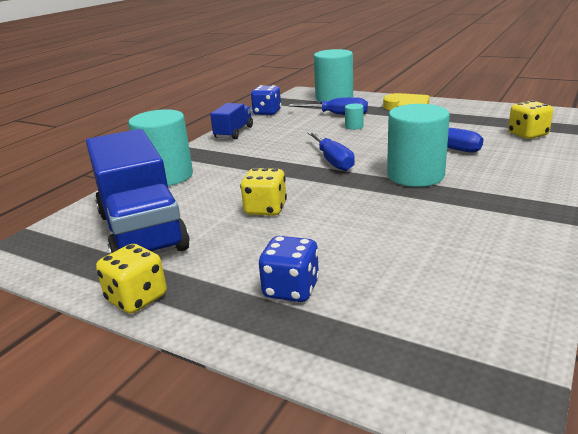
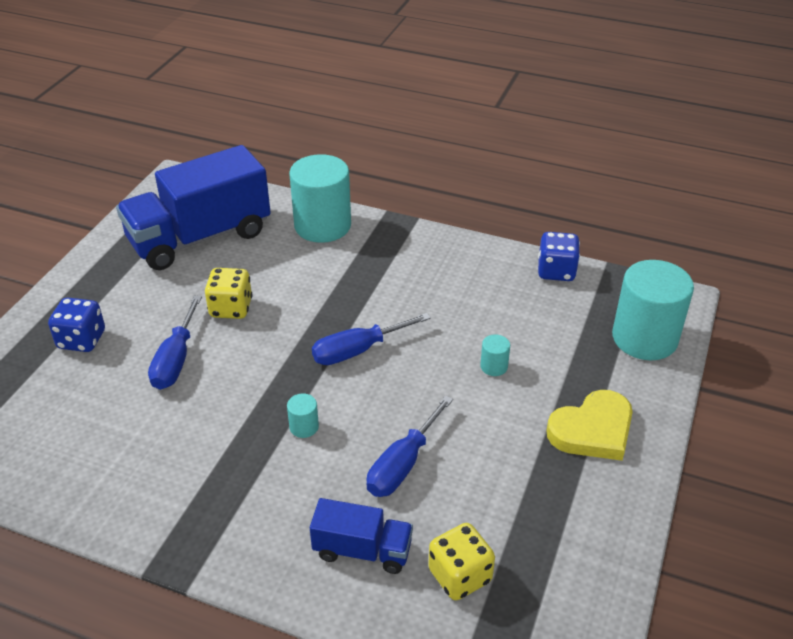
camera: 80 degrees right, 15 degrees up
yellow dice [96,244,167,314] -> none
blue truck [210,103,253,139] -> blue truck moved to [310,498,413,574]
blue screwdriver [289,97,368,115] -> blue screwdriver moved to [148,296,202,390]
turquoise cylinder [387,104,450,187] -> turquoise cylinder [287,393,319,438], size x0.41

